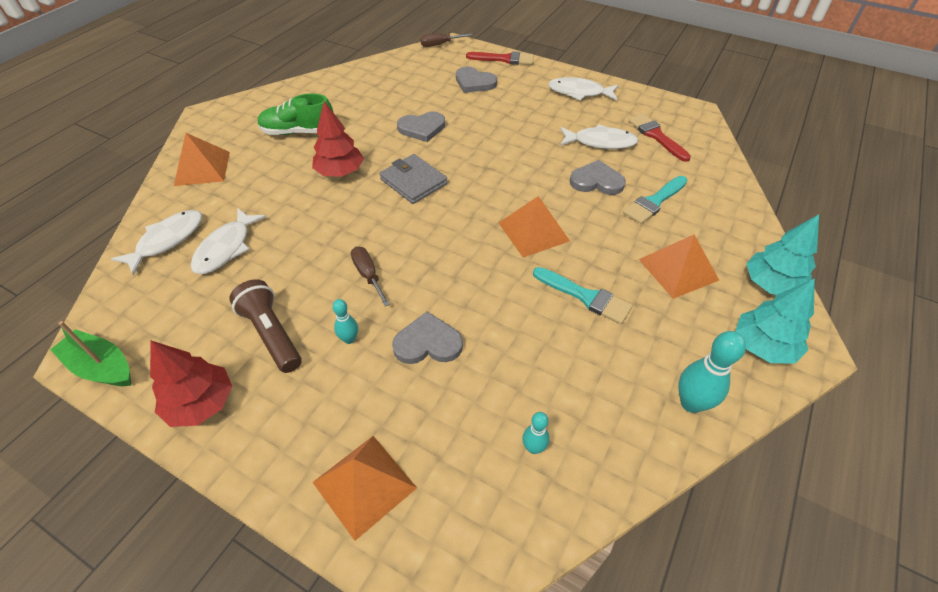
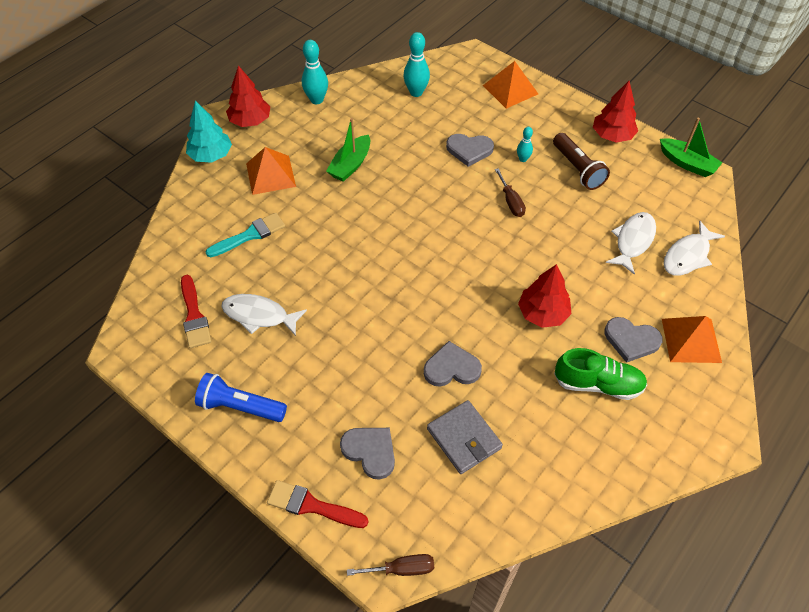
camera: 170 degrees left, 5 degrees up
grey wallet [379,154,448,204] -> grey wallet moved to [427,400,503,474]
orange pyramid [499,196,570,257] -> none
turquoise bowling pin [522,412,550,454] -> turquoise bowling pin [403,32,430,97], size x1.76
turquoise brush [533,267,632,324] -> green boat [326,118,370,182]
white fish [548,77,618,101] -> blue flashlight [195,373,287,422]
grey heart [570,160,626,195] -> grey heart moved to [604,317,663,363]
turquoise tree [736,278,815,363] -> red tree [226,65,270,127]

